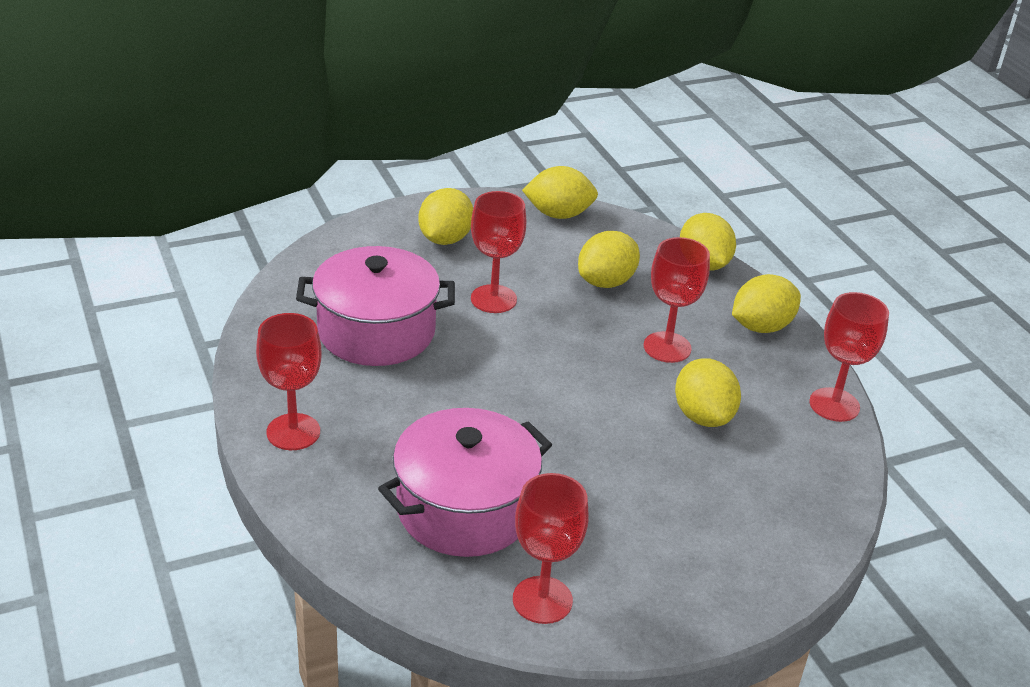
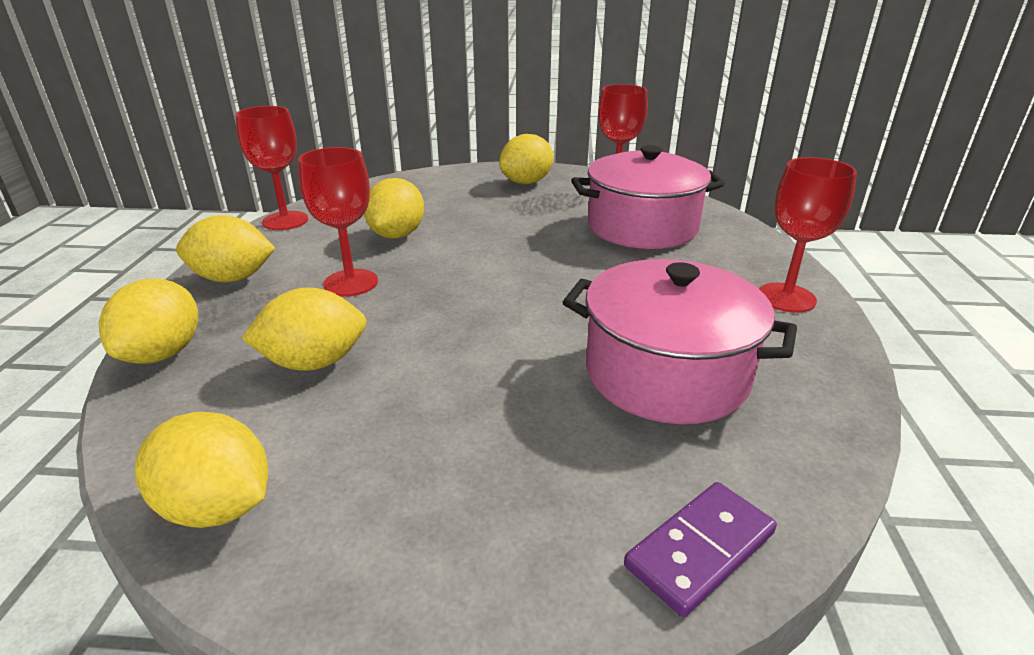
camera: 150 degrees left, 5 degrees down
yellow lemon [418,188,473,245] -> yellow lemon moved to [499,134,553,184]
red goblet [471,191,527,313] -> none
none -> purple domino [624,482,777,617]

